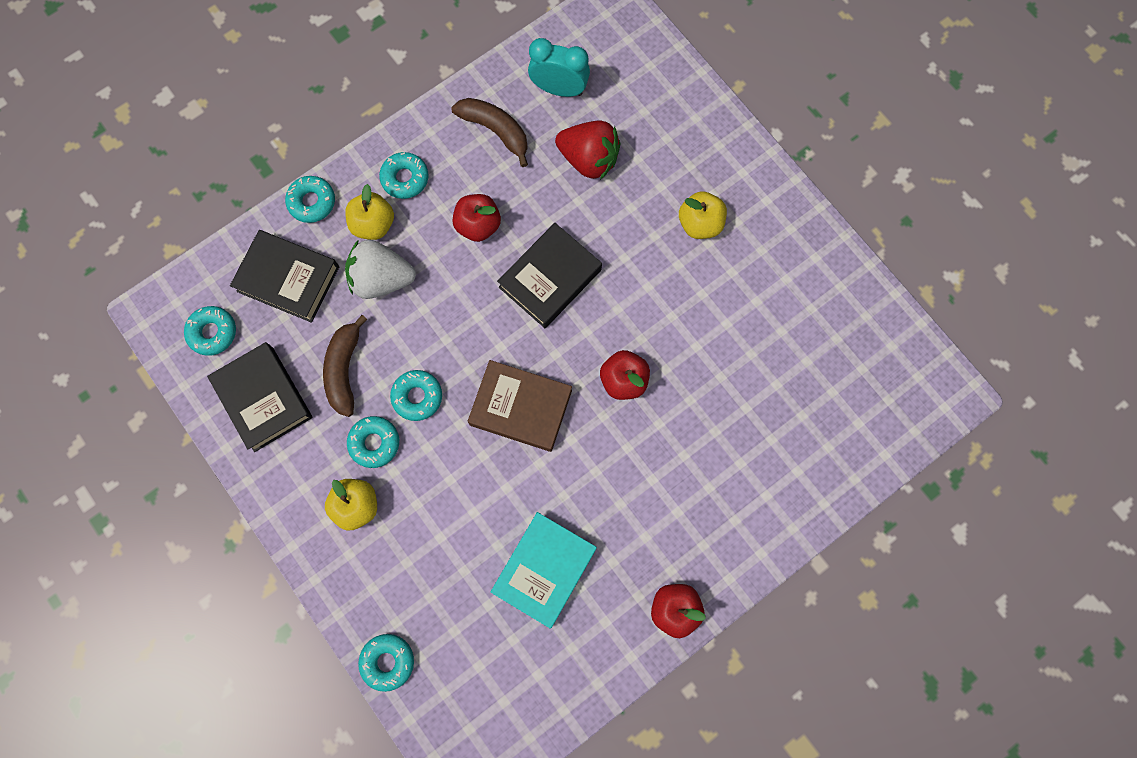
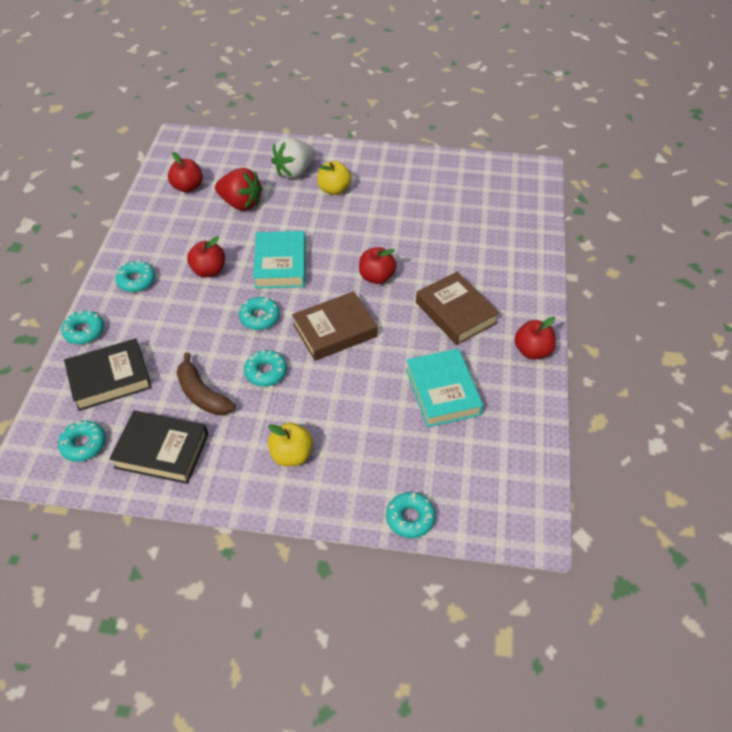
camera: 45 degrees left, 25 degrees down
yellow apple [345,184,394,240] -> none
white strawberry [345,240,416,299] -> white strawberry moved to [271,137,316,179]
turquoise donut [347,416,399,468] -> turquoise donut moved to [239,297,280,330]
brown banana [451,98,528,167] -> none
black book [497,223,602,328] -> turquoise book [253,231,306,289]
turquoise clock [528,38,590,97] -> red apple [168,152,203,193]
red strawberry [555,121,621,180] -> red strawberry turned 45 degrees clockwise [215,168,263,211]
none -> brown book [416,272,500,345]

